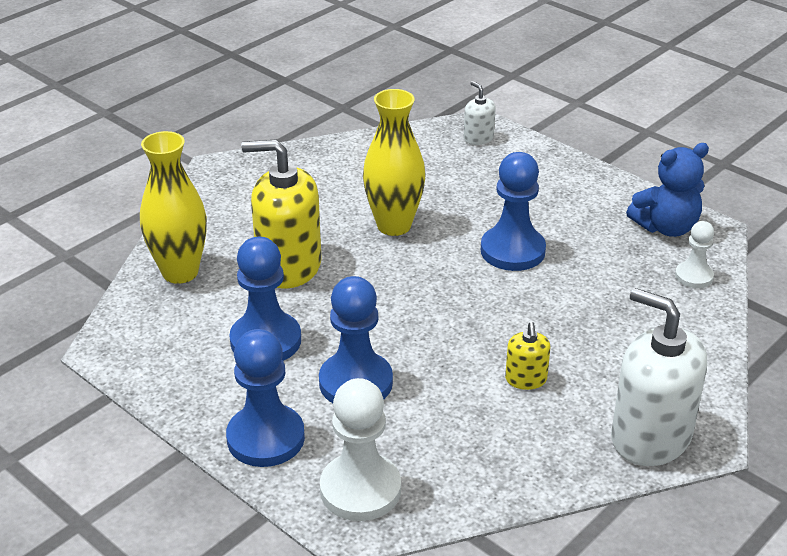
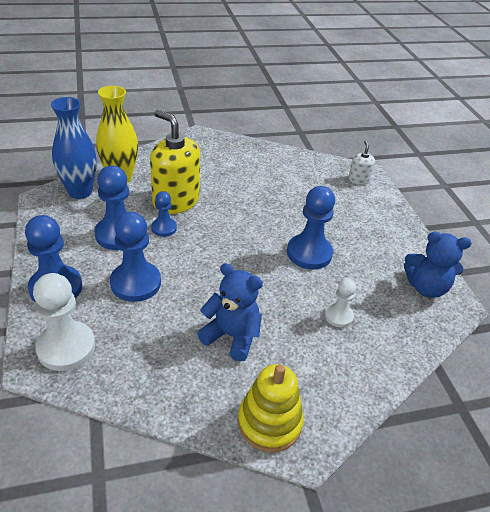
camera: 30 degrees right, 5 degrees up
yellow vase [363,89,426,236] -> none
yellow soap dispenser [505,322,550,390] -> blue teddy bear [197,263,263,361]
white soap dispenser [611,288,707,466] -> yellow stacking toy [238,364,304,453]
white pawn [675,221,714,288] -> white pawn moved to [325,279,356,328]
none -> blue vase [51,97,97,199]
none -> blue pawn [151,191,177,237]

